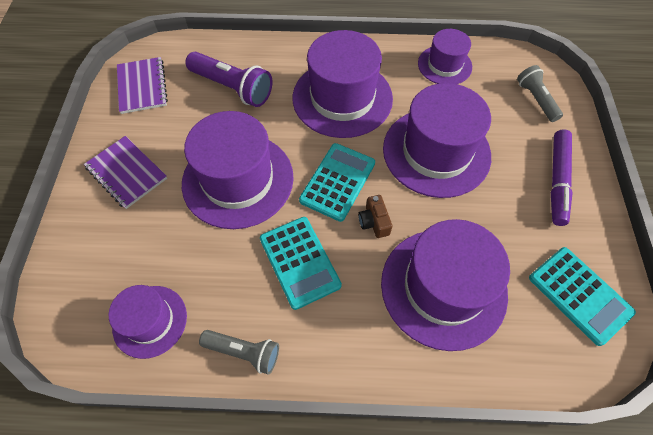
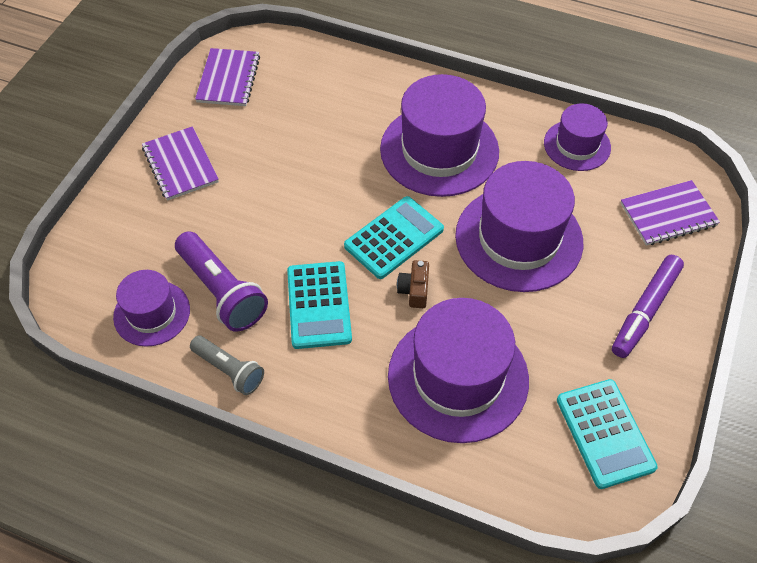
camera: 20 degrees right, 5 degrees down
purple hat [182,111,294,229] -> none
purple flashlight [185,52,272,107] -> purple flashlight moved to [175,231,268,332]
grey flashlight [517,65,563,122] -> purple notebook [621,180,720,246]

